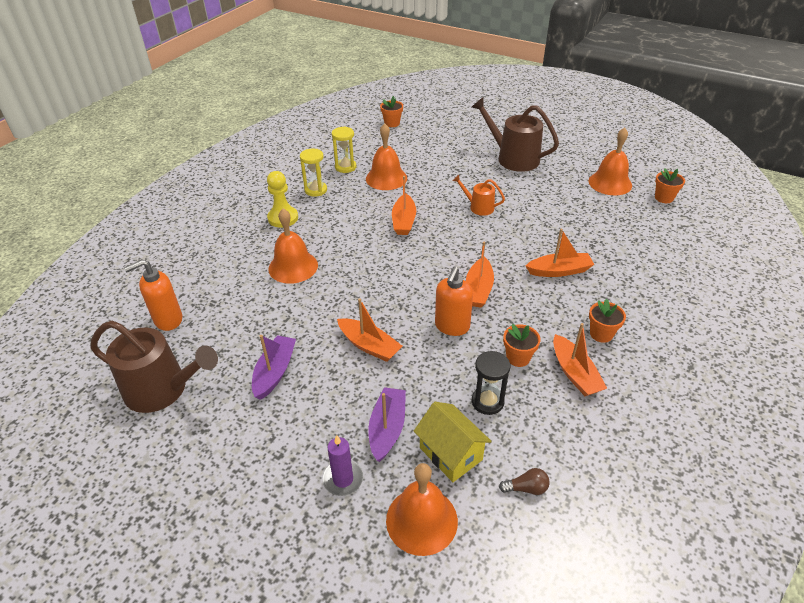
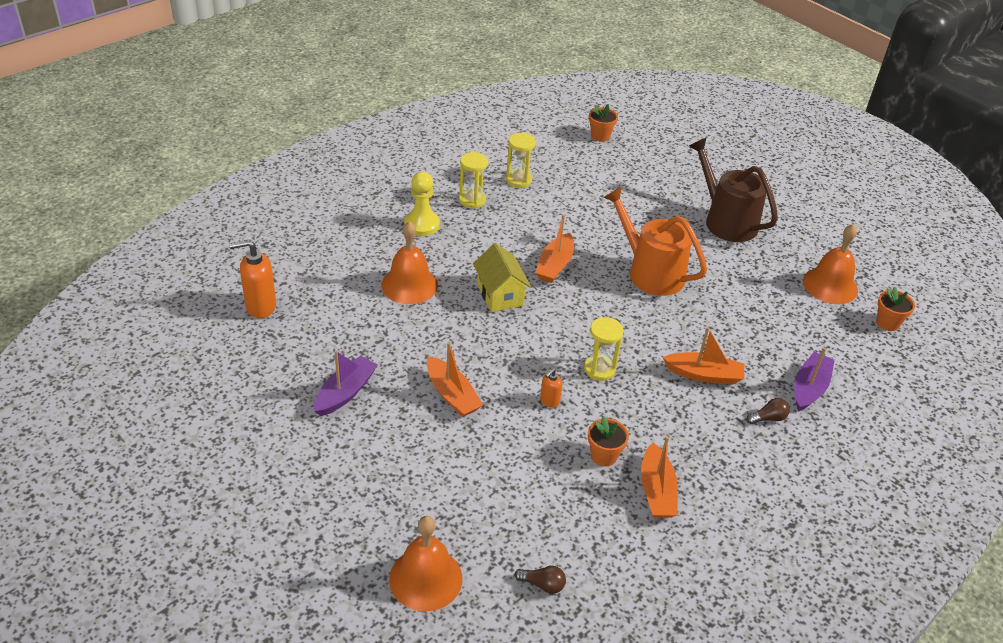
camera: 15 degrees right, 0 degrees up
brown watering can [90,321,218,413] -> none
purple candle [322,435,363,496] -> none
orange bell [366,123,407,190] -> none
purple boat [368,387,406,462] -> purple boat moved to [794,347,835,412]
yellow house [414,402,492,482] -> yellow house moved to [473,243,531,312]
orange soap dispenser [435,267,473,336] -> orange soap dispenser [540,368,562,408], size x0.52
orange watering can [453,175,505,216] -> orange watering can [603,187,707,296], size x1.90
orange boat [466,242,494,307] -> yellow hourglass [584,317,624,381]
black hourglass [472,351,510,415] -> none
orange flower pot [589,299,626,343] -> none
none -> brown light bulb [747,398,790,424]

